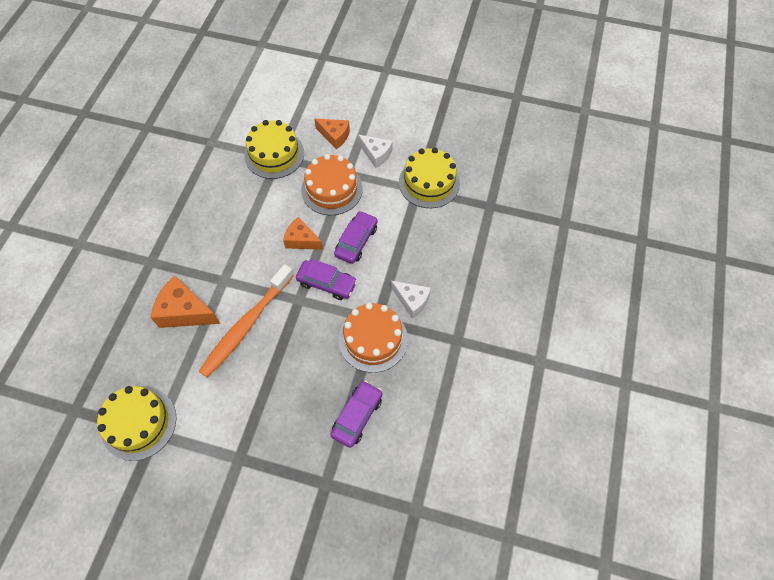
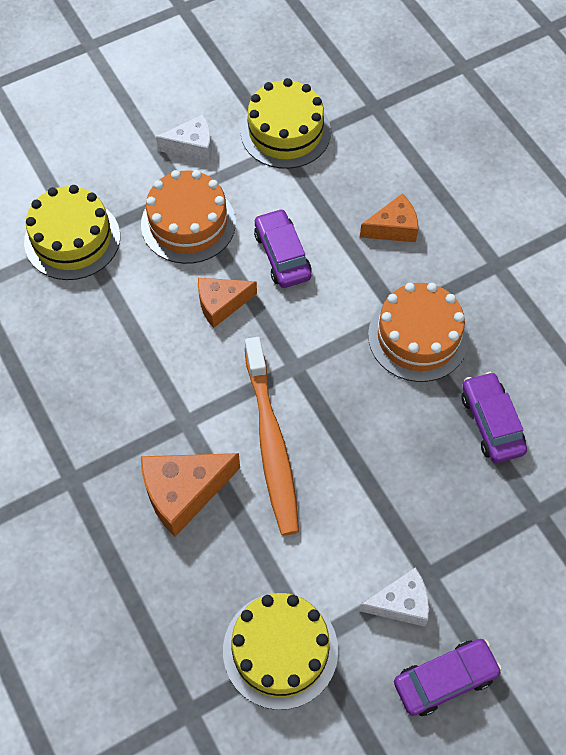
camera: 45 degrees left, 0 degrees up
purple car [296,259,357,300] -> purple car moved to [394,639,502,716]
orange cheese [314,119,350,149] -> orange cheese moved to [360,194,418,242]
white cheese [391,281,431,318] -> white cheese moved to [359,567,429,627]

